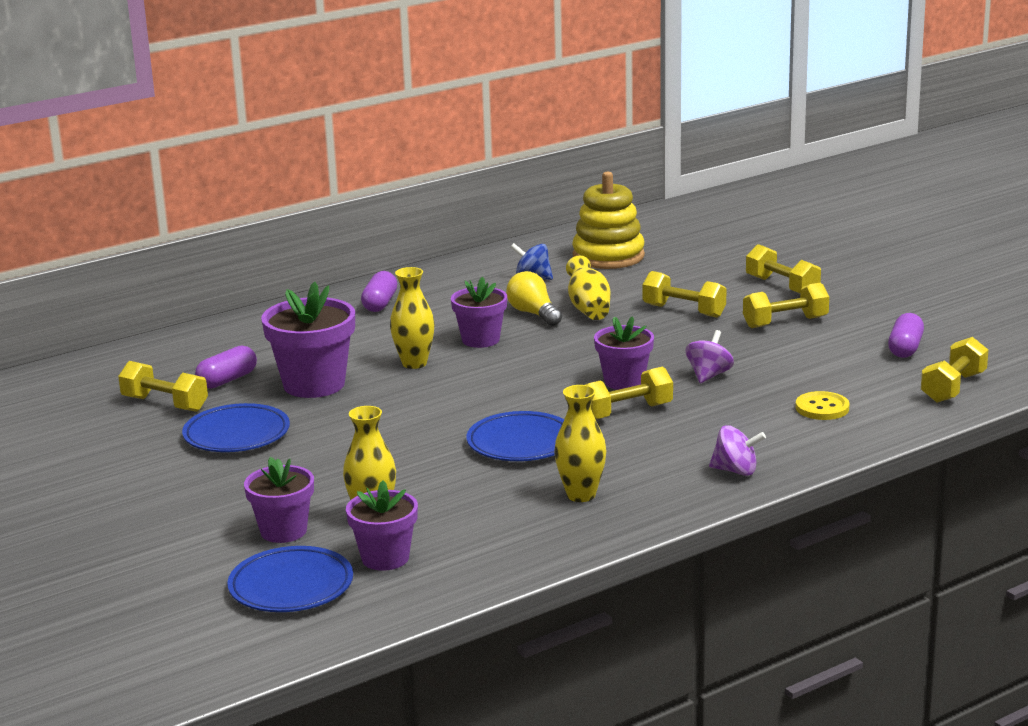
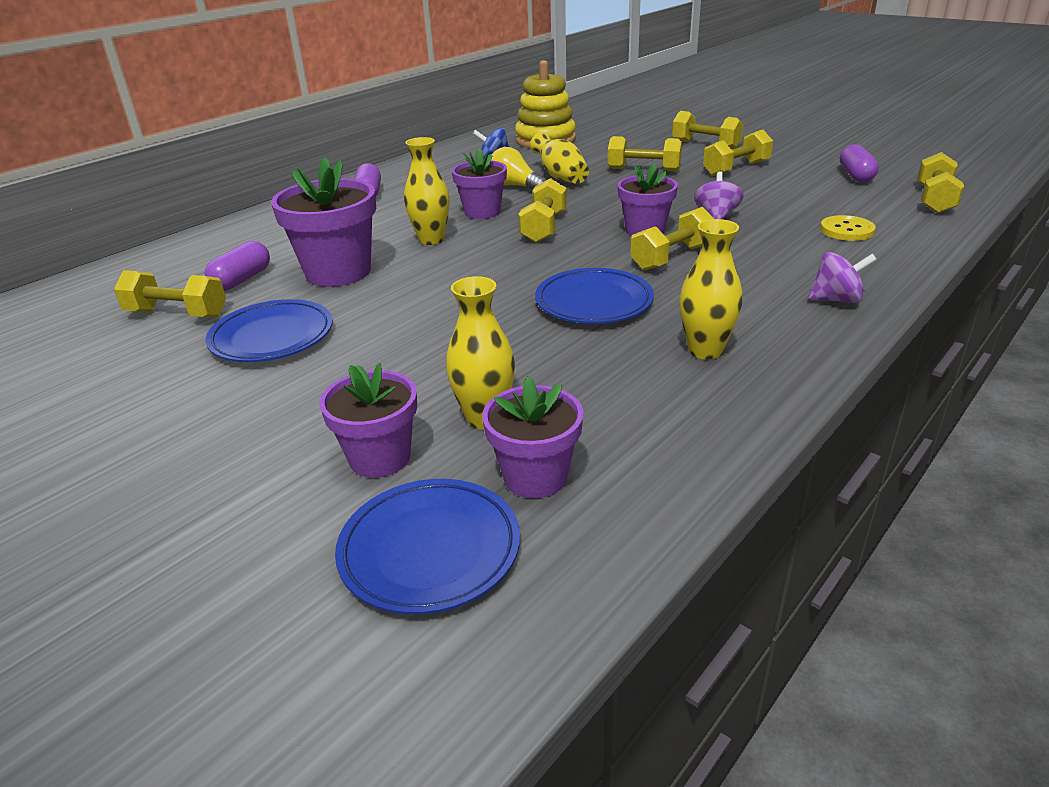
camera: 15 degrees left, 10 degrees up
none -> yellow dumbbell [519,178,567,243]

